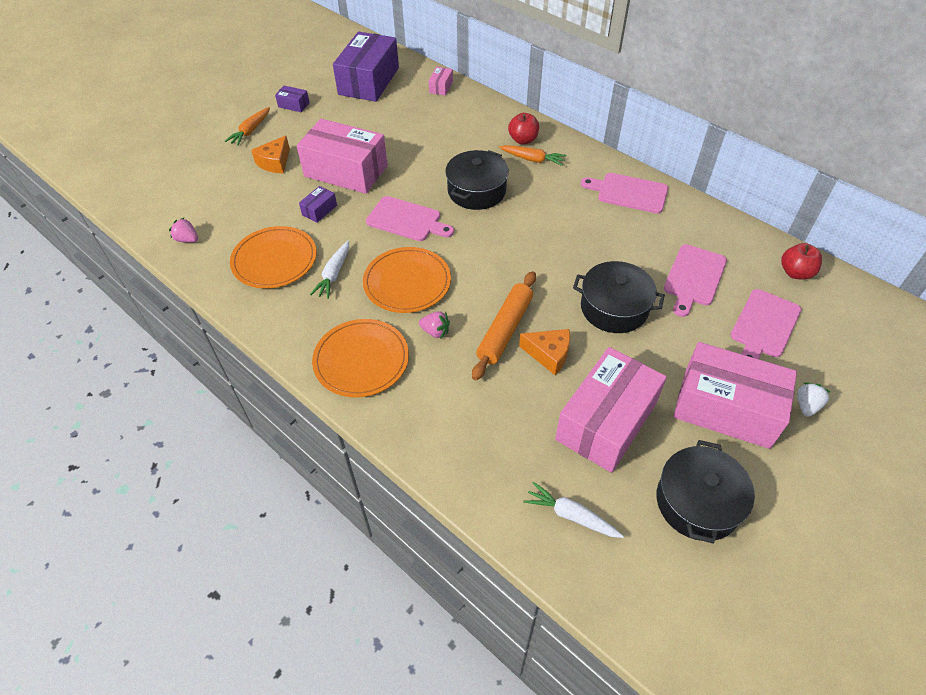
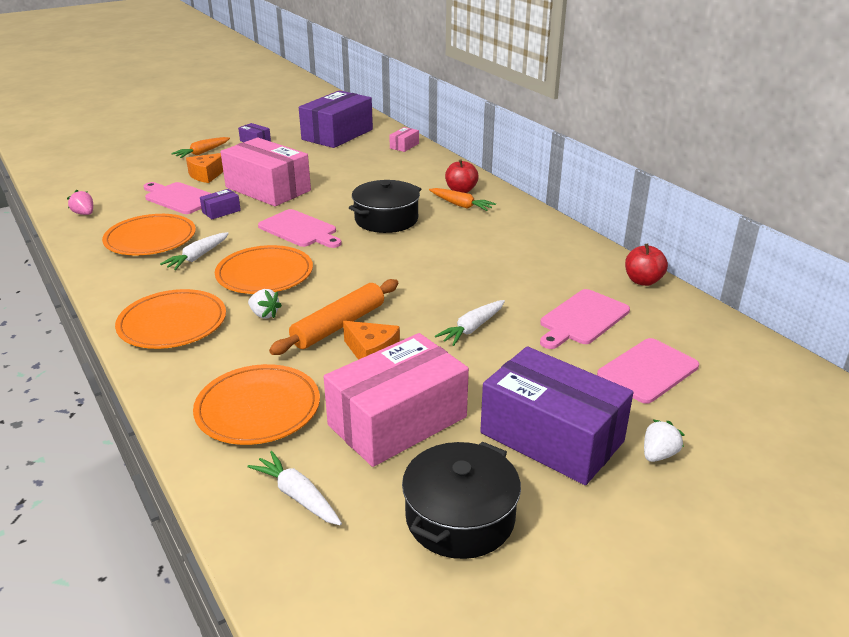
camera: 15 degrees right, 20 degrees down
pink strawberry [419,311,450,338] -> white strawberry [248,289,282,319]
black pot [573,261,665,333] -> white carrot [435,300,505,346]
pink cutting board [581,173,668,214] -> pink cutting board moved to [144,182,212,214]
pink box [673,342,797,449] -> purple box [480,346,633,485]
red apple [781,243,822,280] -> red apple moved to [625,243,668,286]
none -> orange plate [193,364,320,445]

